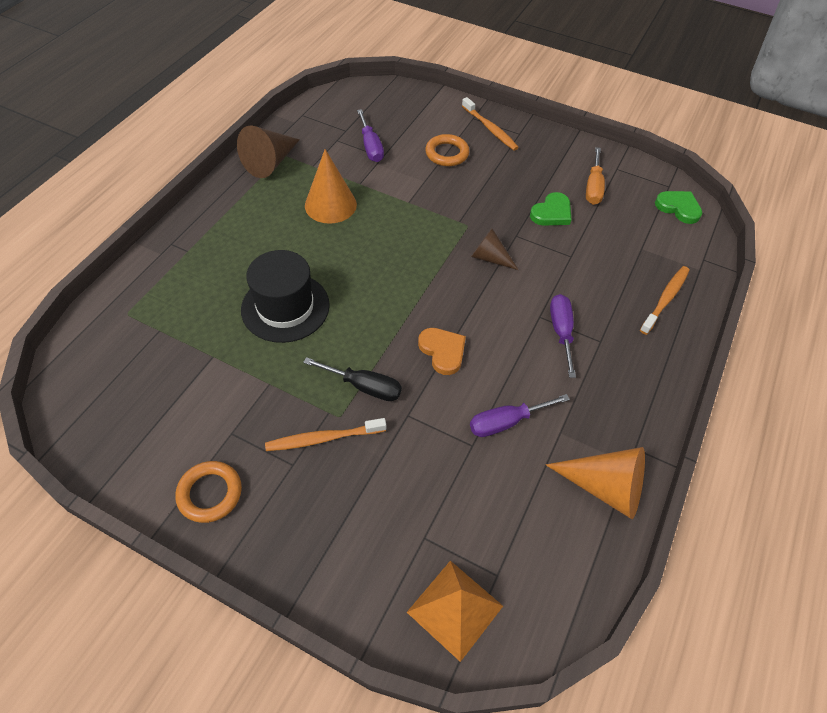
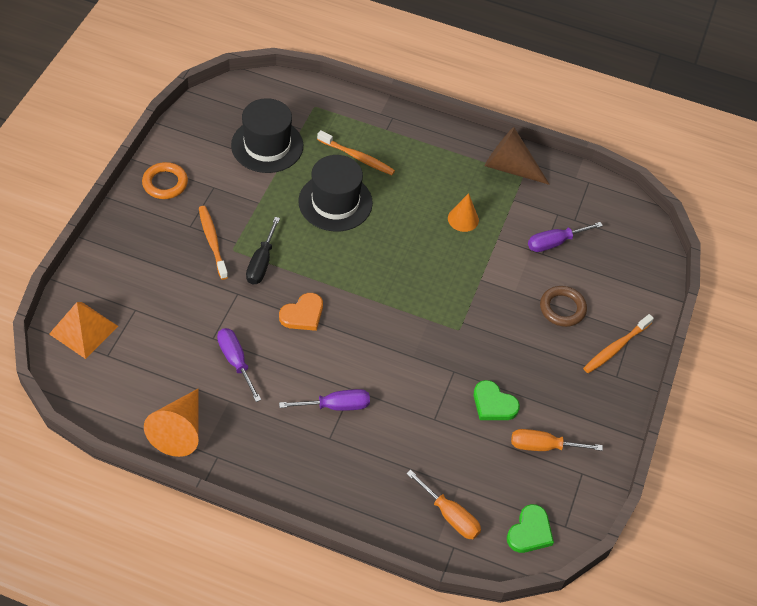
camera: 80 degrees right, 0 degrees up
orange cone [305,149,357,224] -> orange cone [448,193,479,232], size x0.63
orange ring [425,134,469,166] -> brown ring [540,286,587,327]
brown cone [471,228,518,270] -> none
orange toothbrush [640,266,690,335] -> orange toothbrush moved to [317,130,395,175]
none -> black hat [231,98,303,173]
none -> orange screwdriver [406,470,481,539]

